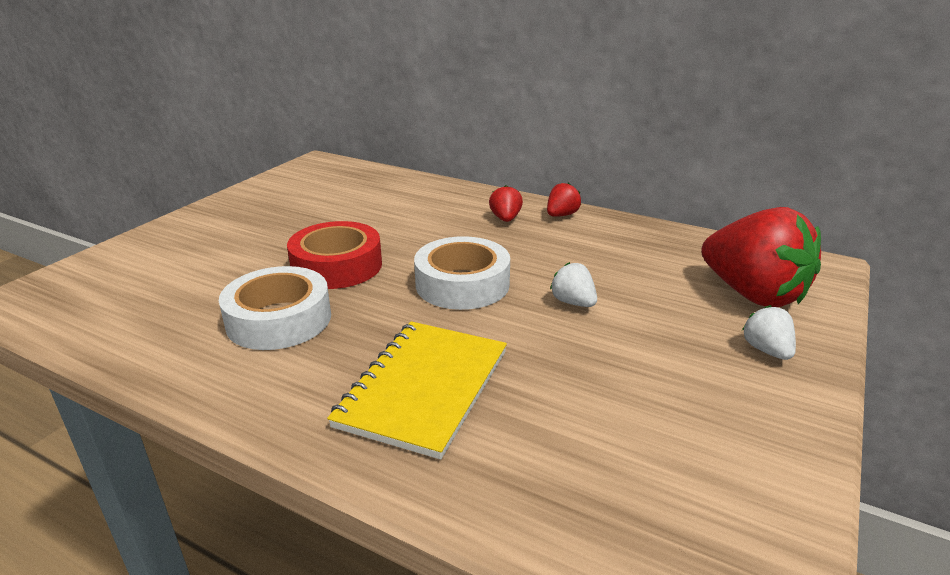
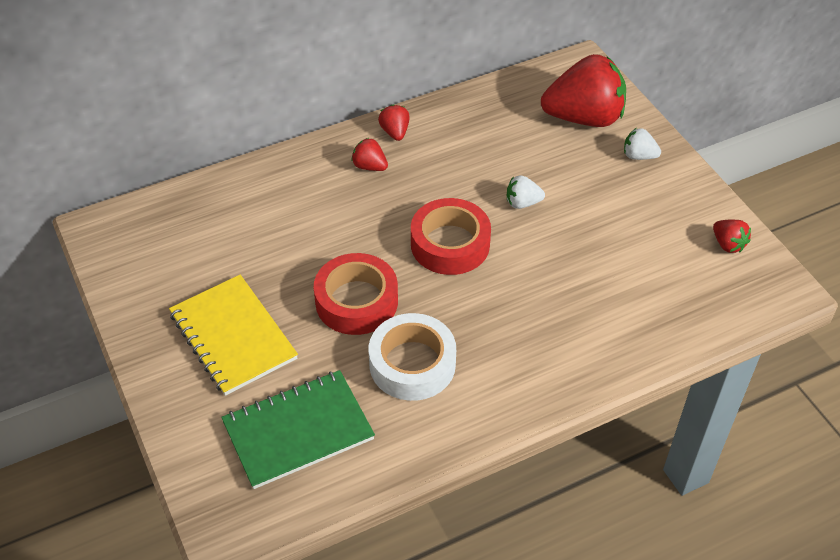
camera: 55 degrees left, 20 degrees up
yellow notebook [327,321,507,460] -> yellow notebook moved to [169,275,298,396]
white tape [414,236,510,310] -> red tape [411,198,491,275]
none -> green notebook [221,370,375,489]
none -> red strawberry [713,220,751,253]

